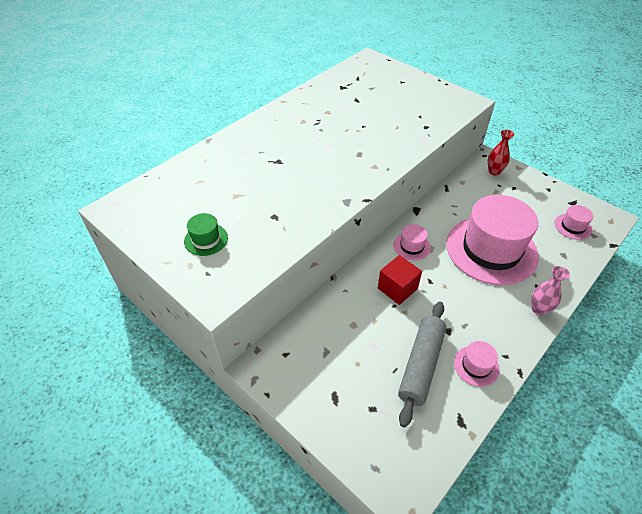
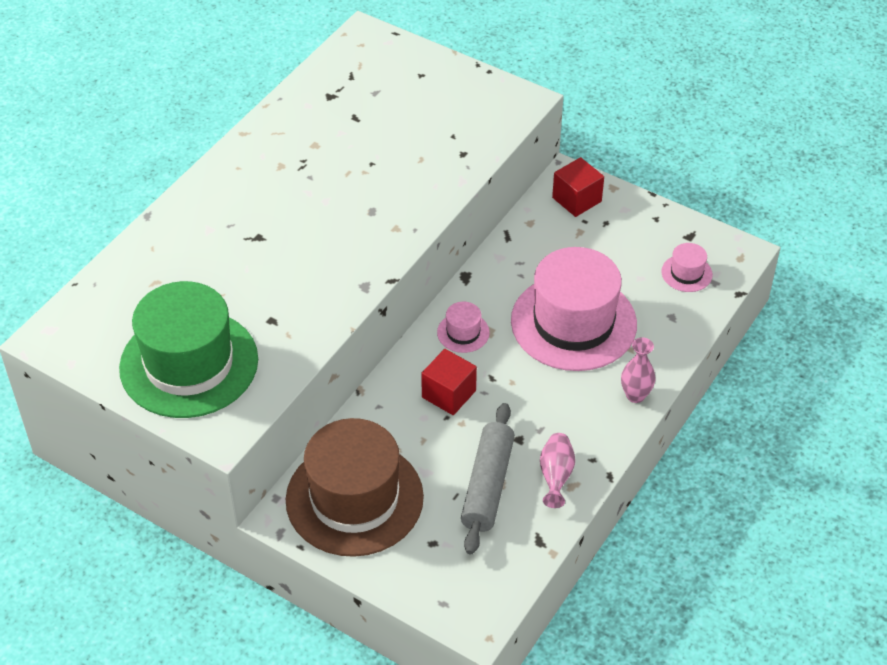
camera: 10 degrees left, 0 degrees up
green hat [184,213,228,256] -> green hat [119,281,258,418], size x2.41
pink hat [454,341,500,387] -> pink vase [540,433,575,508]
red vase [488,130,514,176] -> red cube [552,157,604,217]
none -> brown hat [286,418,424,557]

